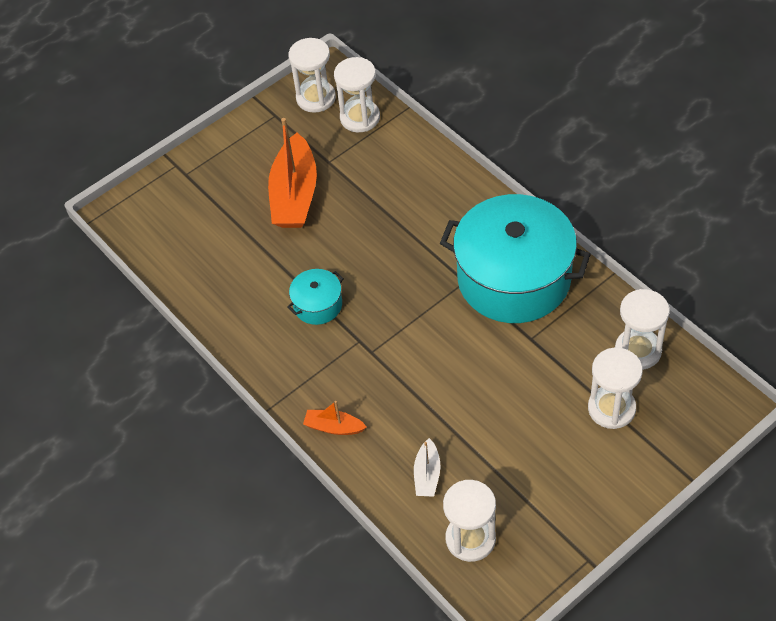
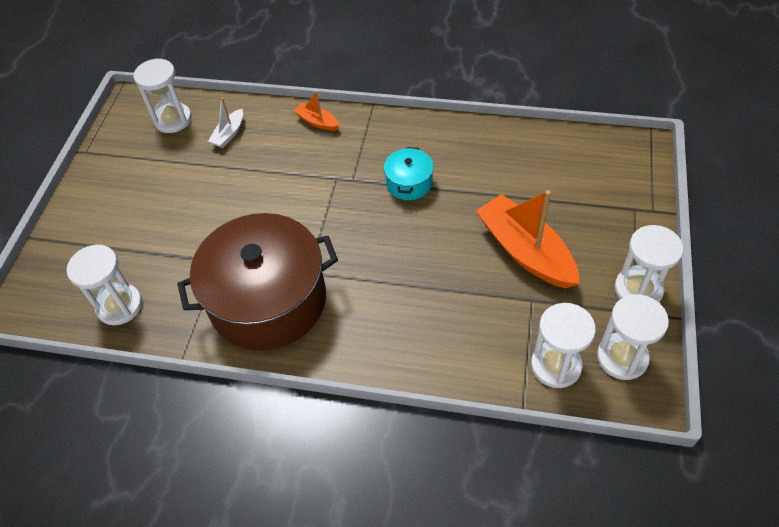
camera: 140 degrees right, 0 degrees up
orange boat [303,401,367,435] -> orange boat turned 120 degrees counterclockwise [294,91,340,131]
white boat [414,438,440,497] -> white boat turned 120 degrees counterclockwise [208,98,243,148]
turquoise pot [440,194,591,323] -> brown pot [177,213,338,351]
white hourglass [588,347,643,429] -> white hourglass moved to [615,225,684,302]

